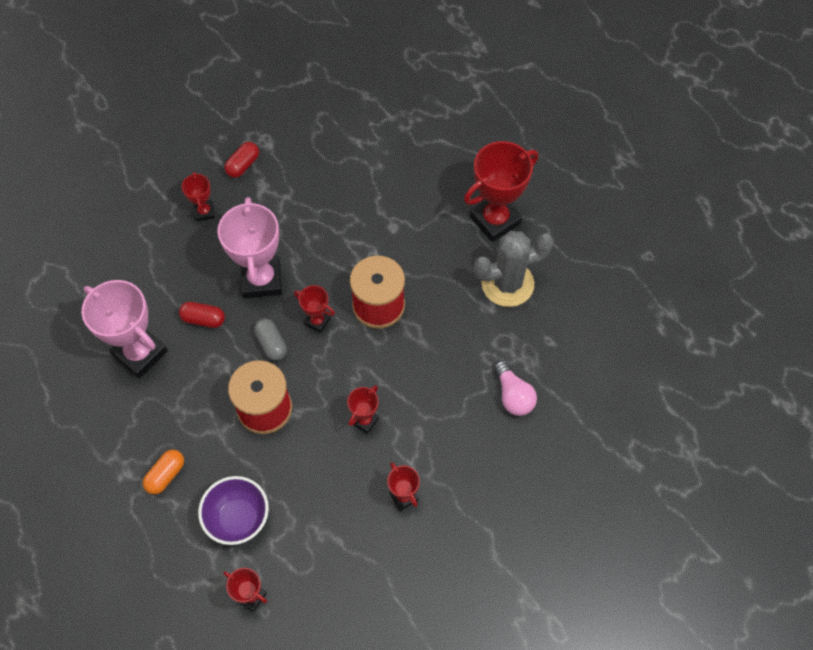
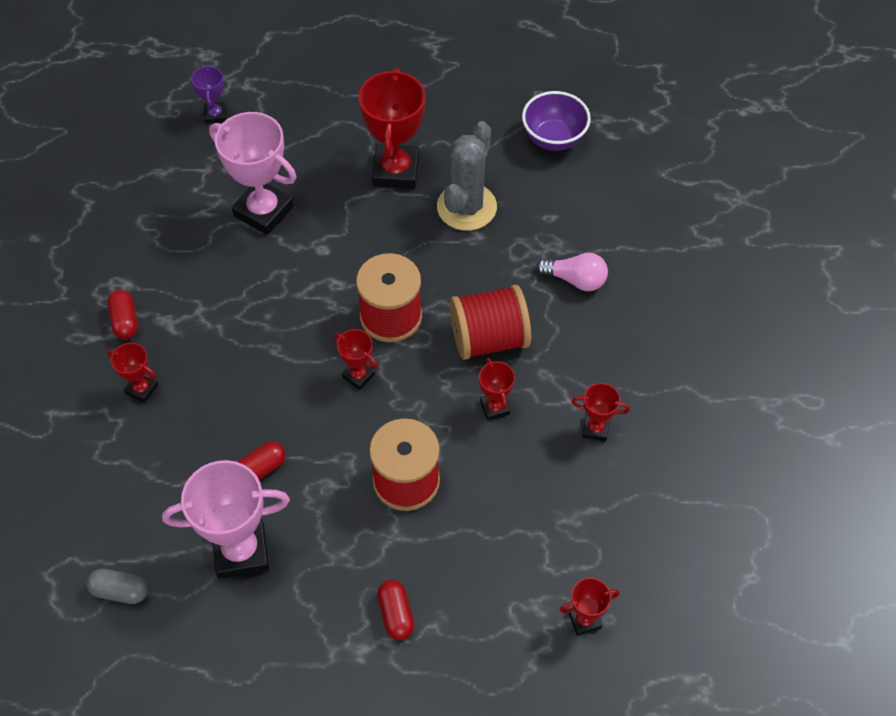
camera: 50 degrees left, 5 degrees down
orange capsule [143,450,184,494] -> red capsule [377,580,414,640]
purple bowl [198,476,269,545] -> purple bowl moved to [522,91,591,151]
pink trophy [217,197,282,298] -> pink trophy moved to [209,112,296,235]
grey capsule [254,319,287,361] -> grey capsule moved to [87,569,148,604]
red trophy [294,285,335,333] -> red trophy turned 60 degrees clockwise [334,329,378,390]
none -> purple trophy [191,65,226,124]
none -> red spool [450,285,531,360]

